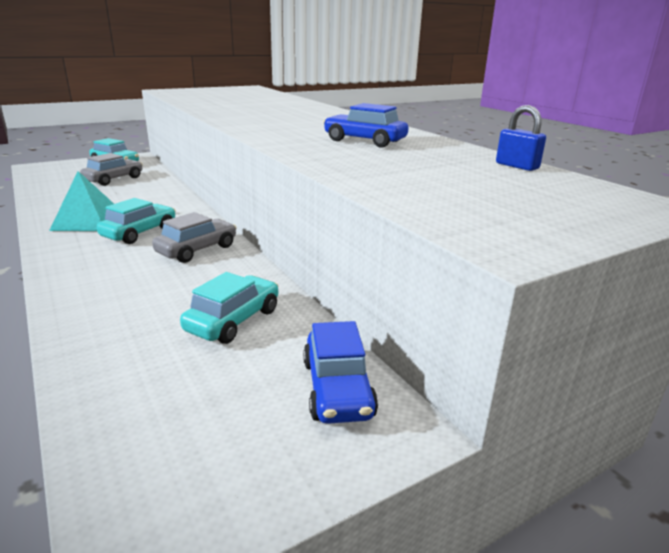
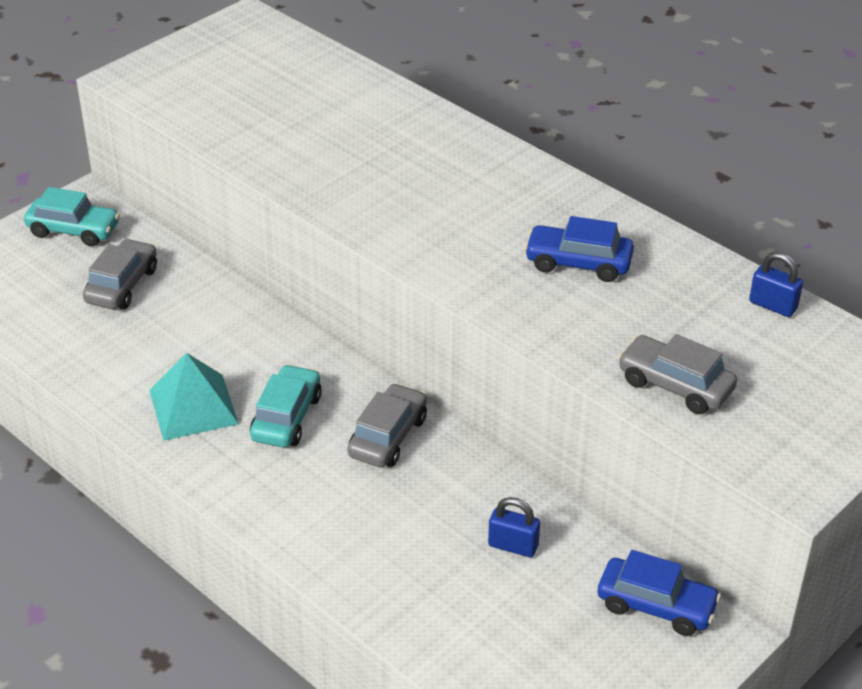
camera: 15 degrees left, 15 degrees up
turquoise car [180,272,279,344] -> blue padlock [488,497,540,557]
blue car [303,321,378,424] -> blue car turned 45 degrees counterclockwise [598,550,721,636]
none -> grey car [618,334,737,414]

